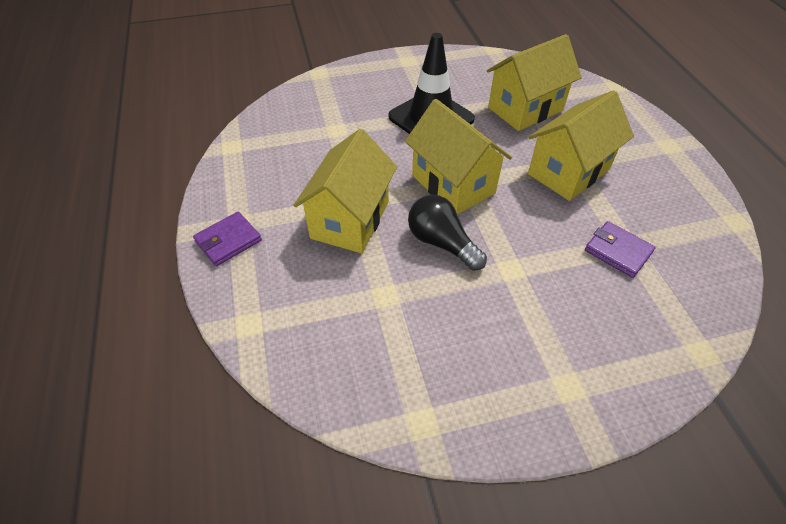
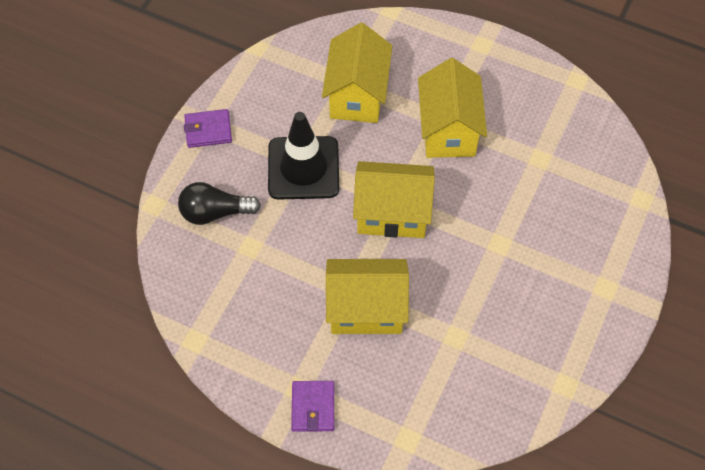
camera: 50 degrees left, 10 degrees up
yellow house [293,129,397,253] -> yellow house turned 60 degrees counterclockwise [326,259,409,334]
black light bulb [408,195,487,271] -> black light bulb moved to [178,182,261,225]
purple wallet [585,221,656,278] -> purple wallet moved to [184,109,232,148]

